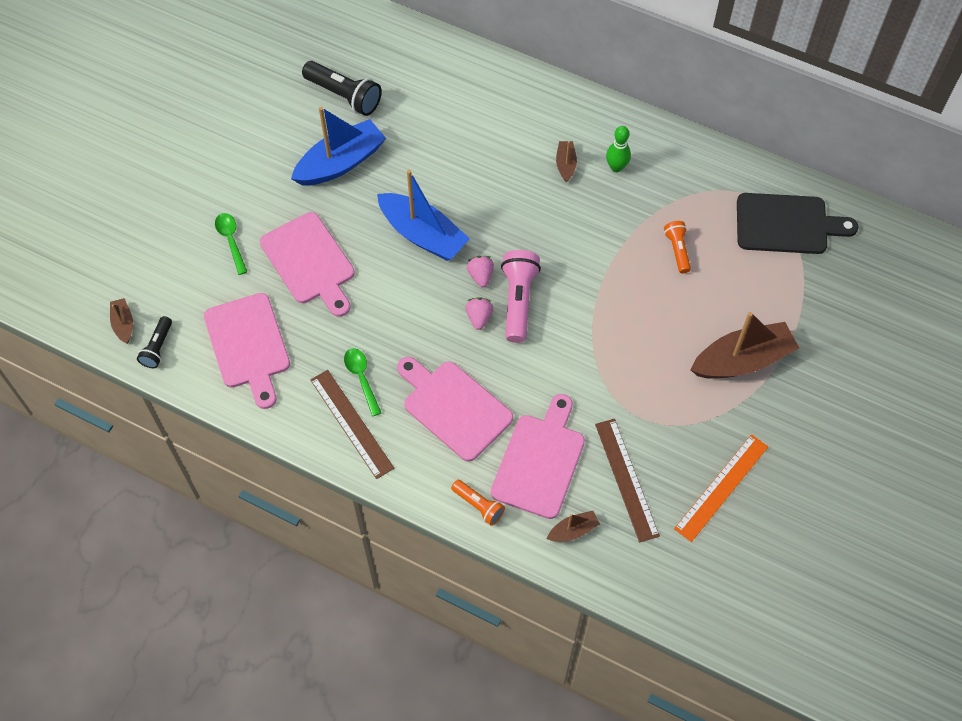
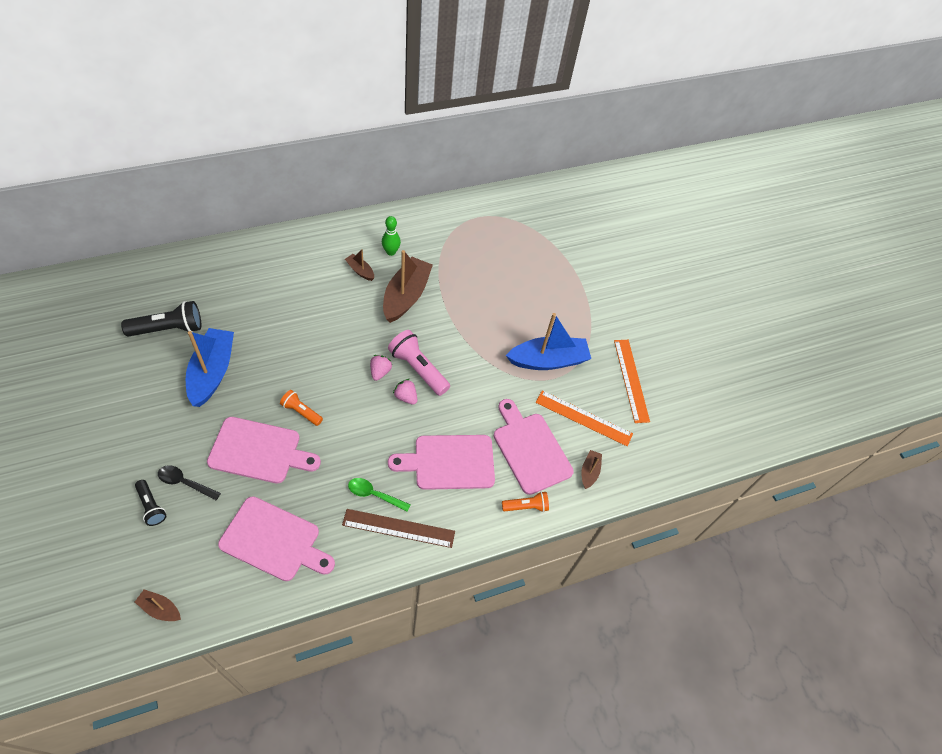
camera: 55 degrees left, 5 degrees down
black flashlight [137,316,172,368] -> black flashlight moved to [135,480,166,526]
green spoon [215,213,247,275] -> black spoon [158,465,221,500]
blue boat [377,170,470,261] -> blue boat moved to [506,313,591,370]
pink strawberry [467,256,494,287] -> pink strawberry turned 75 degrees clockwise [370,355,392,381]
brown ruler [595,419,660,543] -> orange ruler [536,391,633,446]
orange flashlight [664,221,691,273] -> orange flashlight moved to [280,390,323,426]
brown boat [691,312,799,379] -> brown boat moved to [383,250,433,323]
black cutting board [737,193,859,254] -> none

